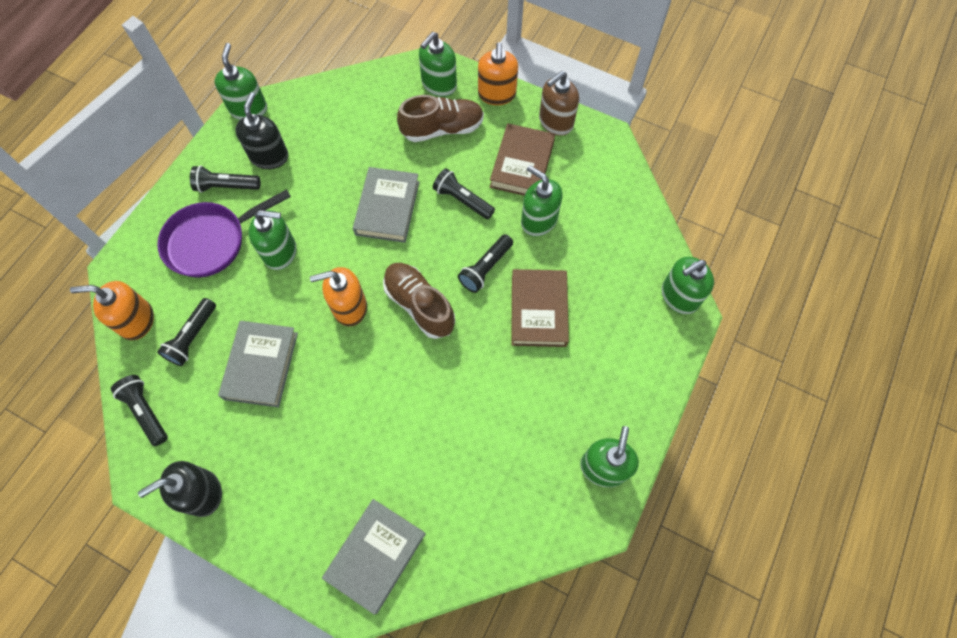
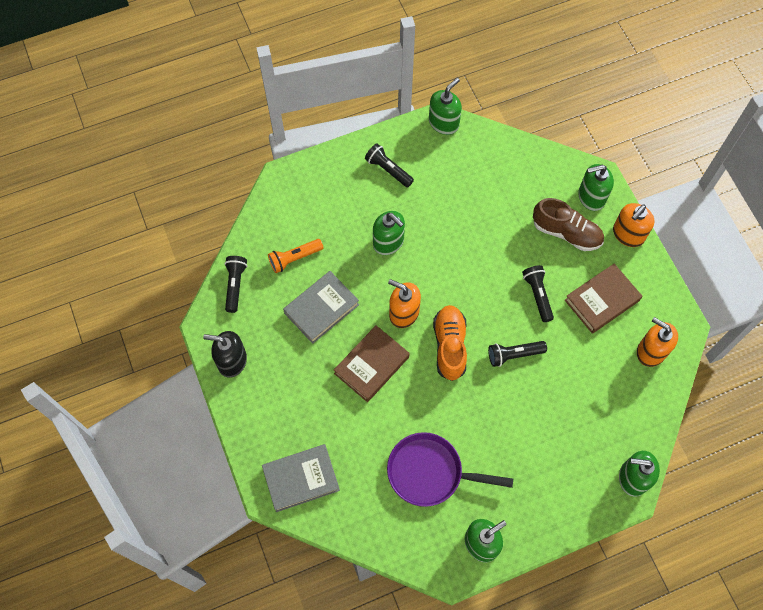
camera: 40 degrees right, 0 degrees up
orange soap dispenser [70,281,154,340] -> orange soap dispenser moved to [637,317,678,367]
purple pan [157,189,291,278] -> purple pan moved to [387,432,513,507]
black flashlight [157,298,216,366] -> orange flashlight [268,239,324,273]
black soap dispenser [235,92,288,169] -> none
grey book [353,167,419,243] -> none
brown shoe [383,263,455,339] -> orange shoe [433,305,467,381]
brown book [511,269,569,347] -> brown book moved to [334,325,410,402]
green soap dispenser [521,165,562,237] -> none
brown soap dispenser [539,71,579,136] -> none

